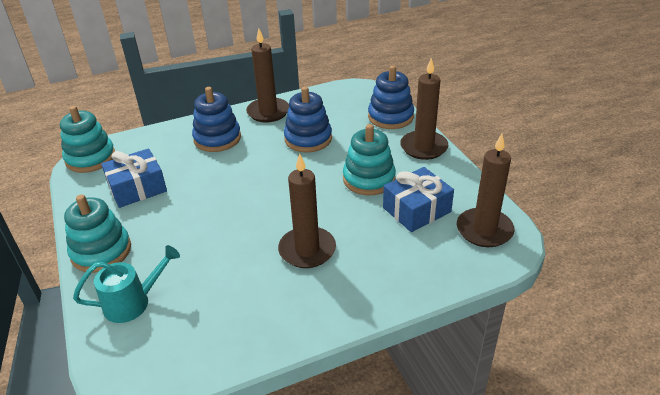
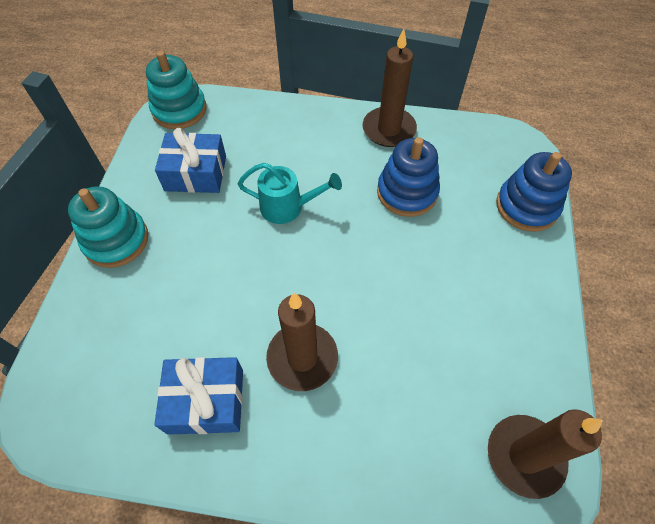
camera: 30 degrees right, 20 degrees up
turquoise watering can [73,245,180,323] -> turquoise watering can moved to [238,163,342,224]
blue stacking toy [192,87,241,152] -> none
turquoise stacking toy [343,124,396,195] -> none
blue gift [383,167,454,232] -> blue gift moved to [154,357,243,435]
brown candle [400,58,448,160] -> none

